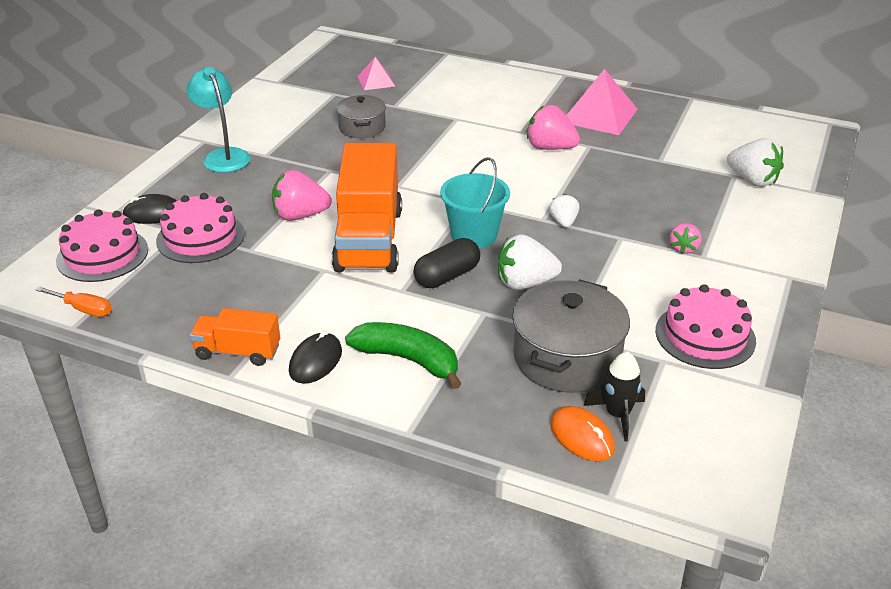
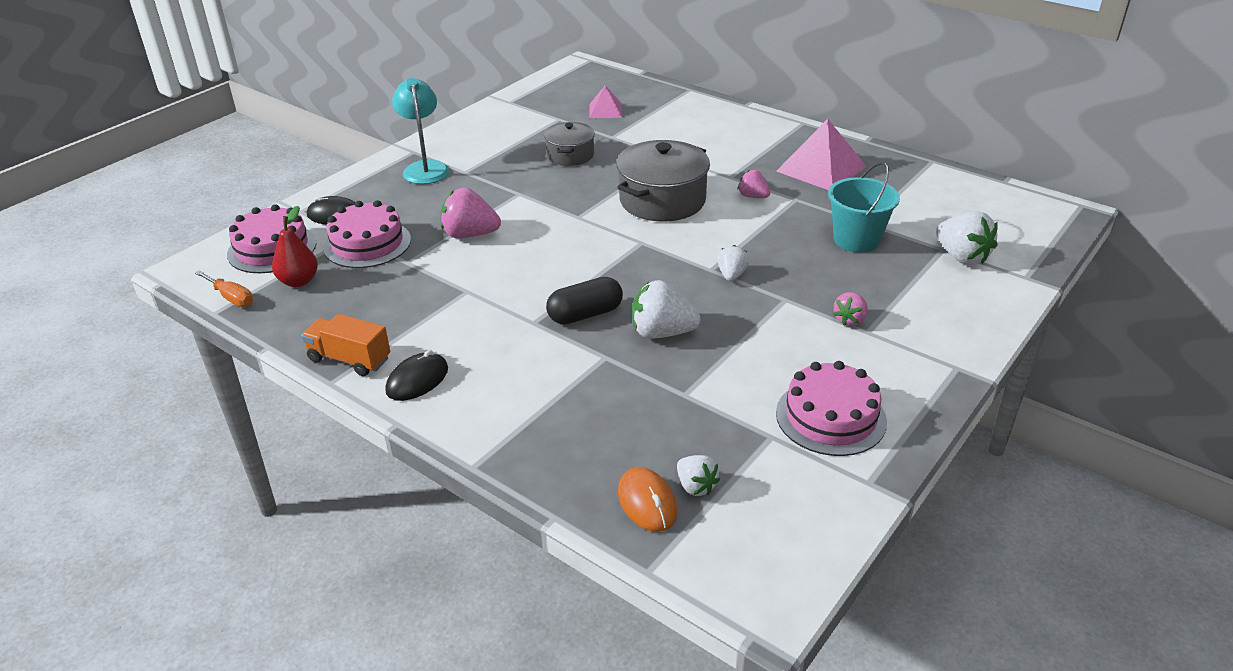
camera: 15 degrees right, 0 degrees up
orange truck [332,143,402,273] -> none
green banana [345,322,461,389] -> none
turquoise bucket [440,157,510,248] -> turquoise bucket moved to [828,162,900,253]
grey pot [512,279,630,393] -> grey pot moved to [616,140,710,221]
pink strawberry [527,105,580,150] -> pink strawberry [738,170,770,198], size x0.59
black rocket [584,351,645,441] -> white strawberry [677,455,720,496]
none -> red pear [272,206,318,287]

